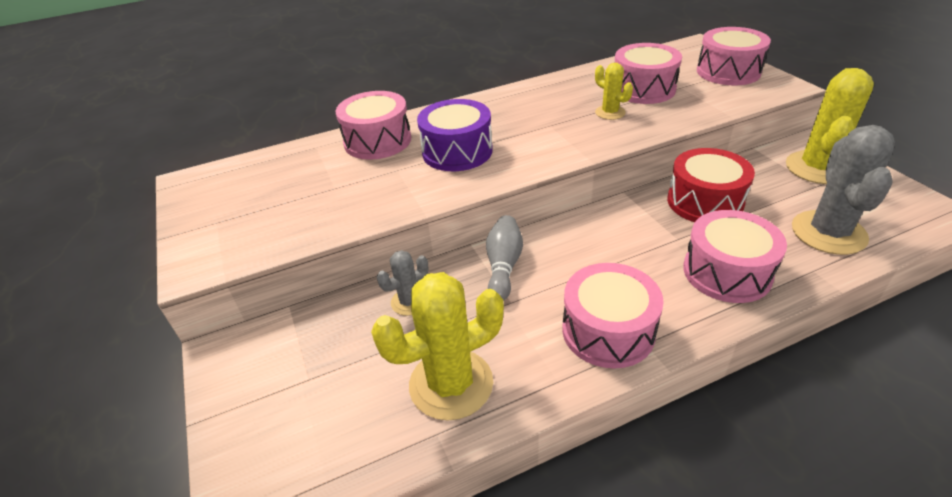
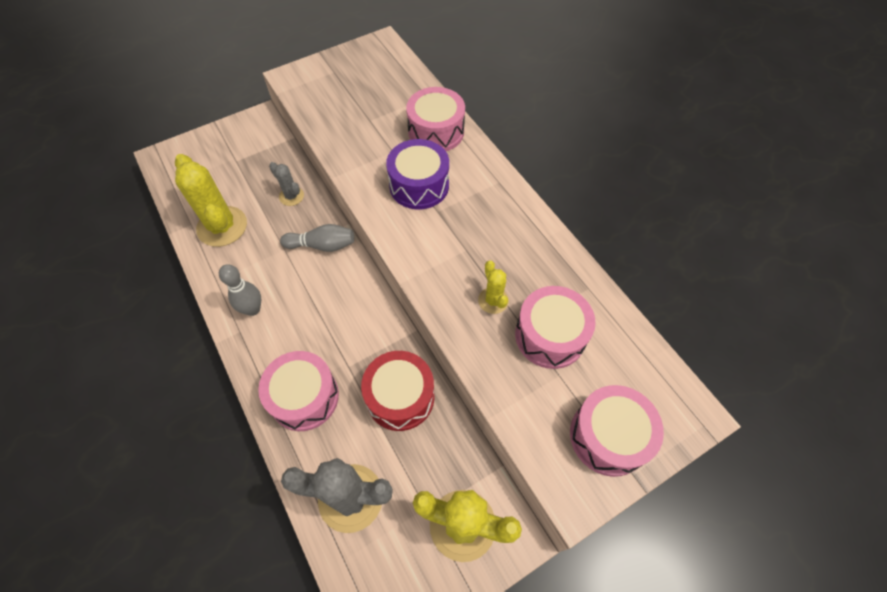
camera: 80 degrees right, 20 degrees up
pink drum [562,263,664,368] -> grey bowling pin [219,264,261,316]
yellow cactus [595,63,633,120] -> yellow cactus turned 60 degrees counterclockwise [478,260,509,314]

